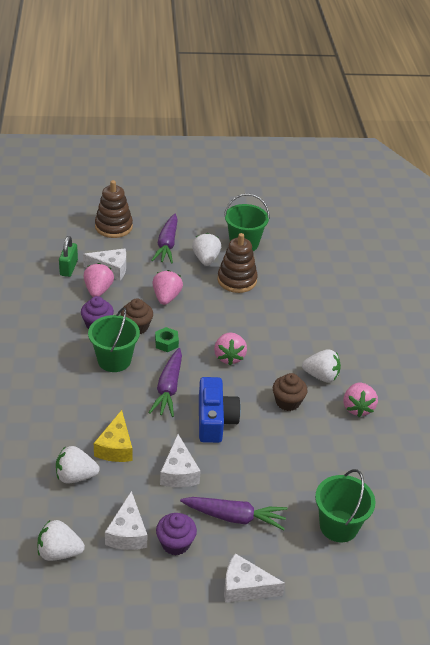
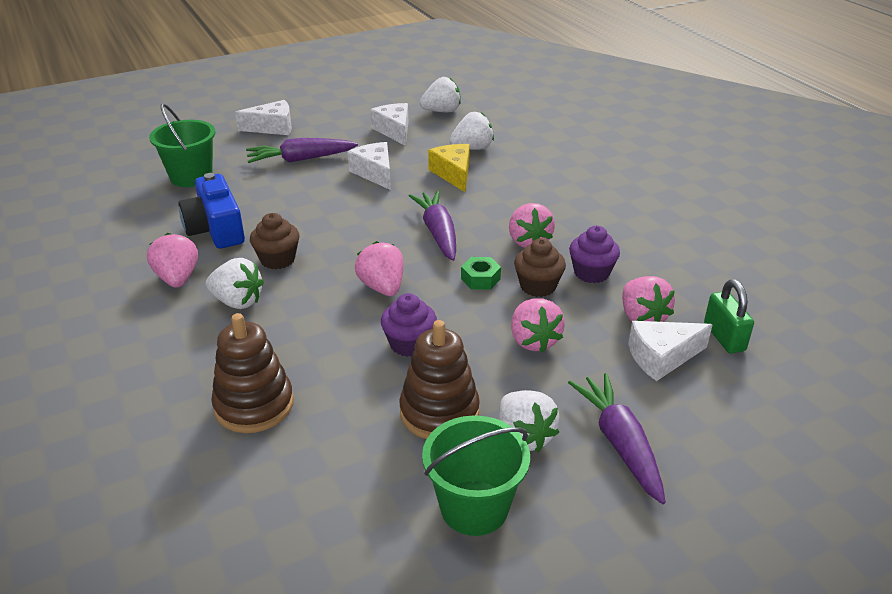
camera: 160 degrees right, 5 degrees down
green bucket [88,307,140,372] -> pink strawberry [509,203,555,248]
brown stacking toy [95,180,133,238] -> brown stacking toy moved to [211,313,294,433]
purple cupcake [156,513,197,556] -> purple cupcake moved to [381,293,437,357]
blue camera [199,377,241,443] -> blue camera moved to [178,173,245,249]
white strawberry [302,349,341,382] -> white strawberry turned 150 degrees counterclockwise [206,258,264,309]

